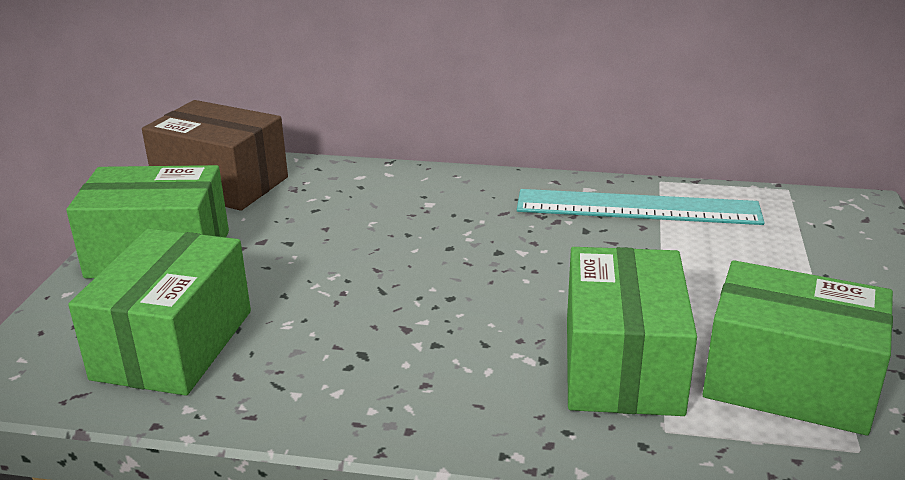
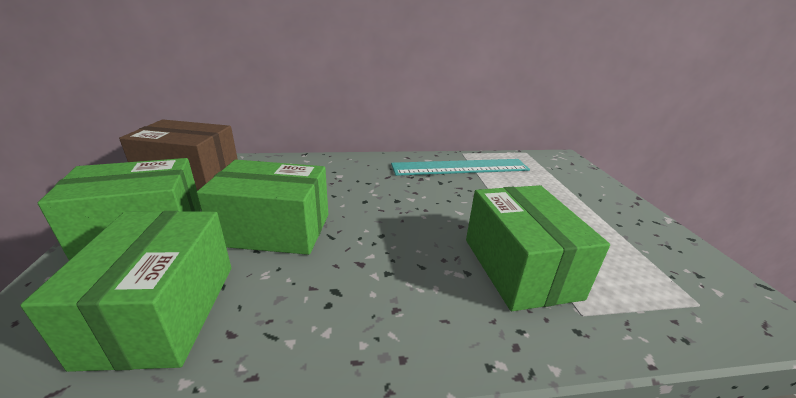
camera: 20 degrees left, 0 degrees up
green box [703,260,893,436] -> green box moved to [196,160,328,255]

